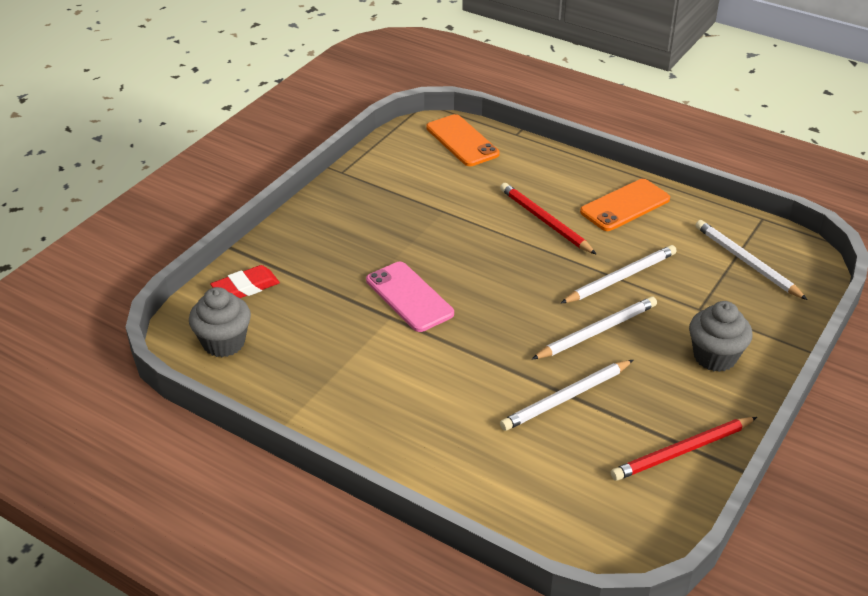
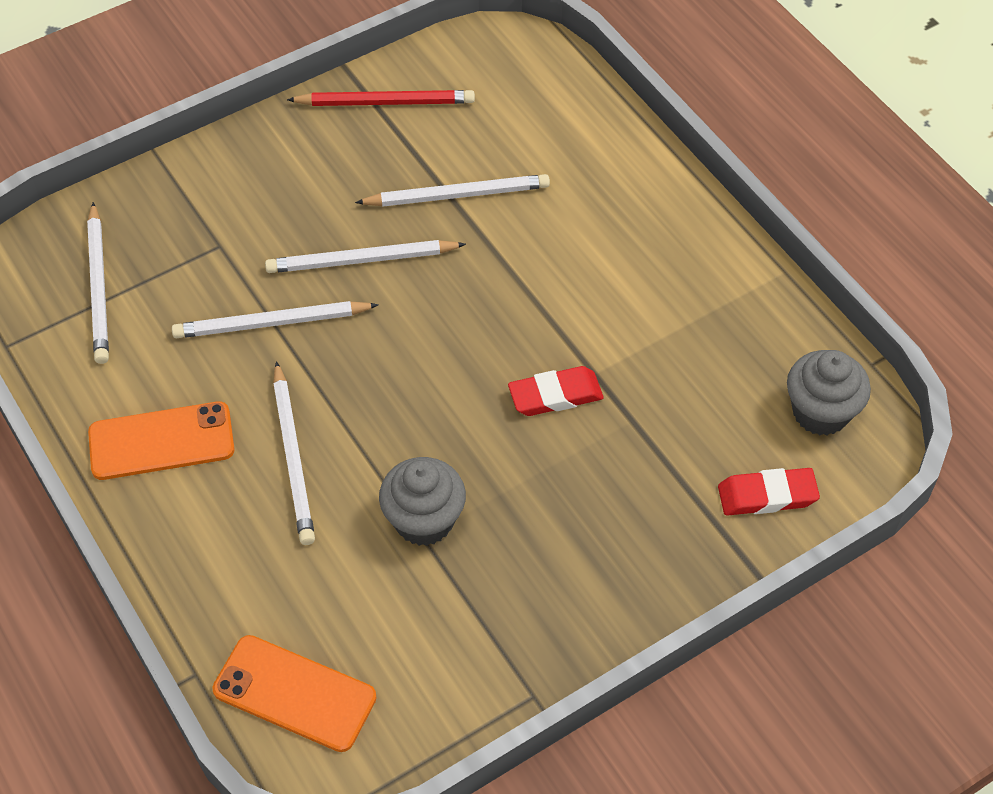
camera: 155 degrees left, 15 degrees up
pink phone [366,262,454,332] -> red eraser [508,366,604,416]
orange phone [426,114,500,166] -> orange phone turned 60 degrees counterclockwise [212,635,377,752]
red pencil [500,183,597,255] -> white pencil [273,361,315,545]
grey cupcake [689,301,753,372] -> grey cupcake moved to [379,457,466,546]

